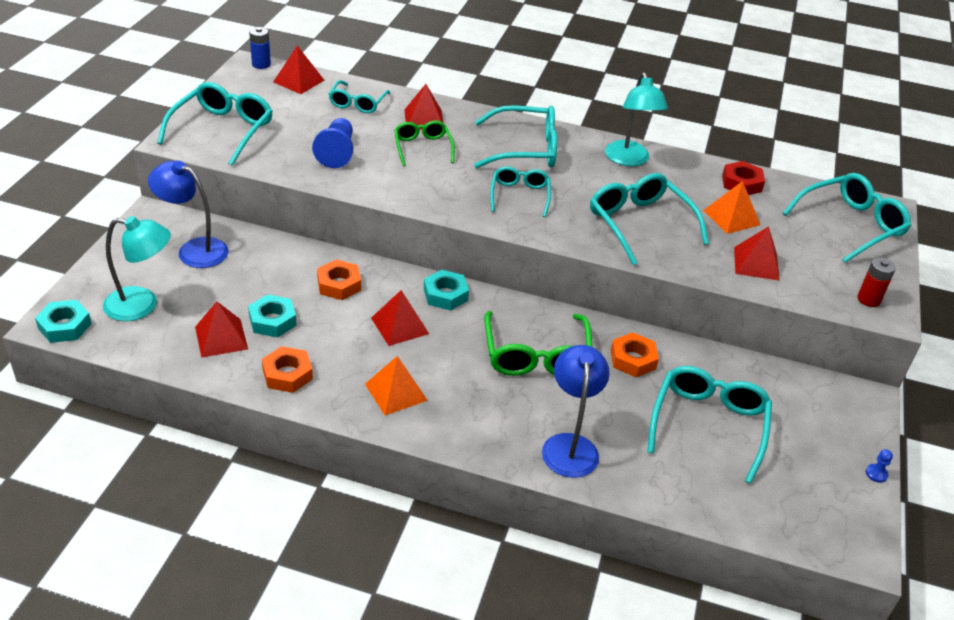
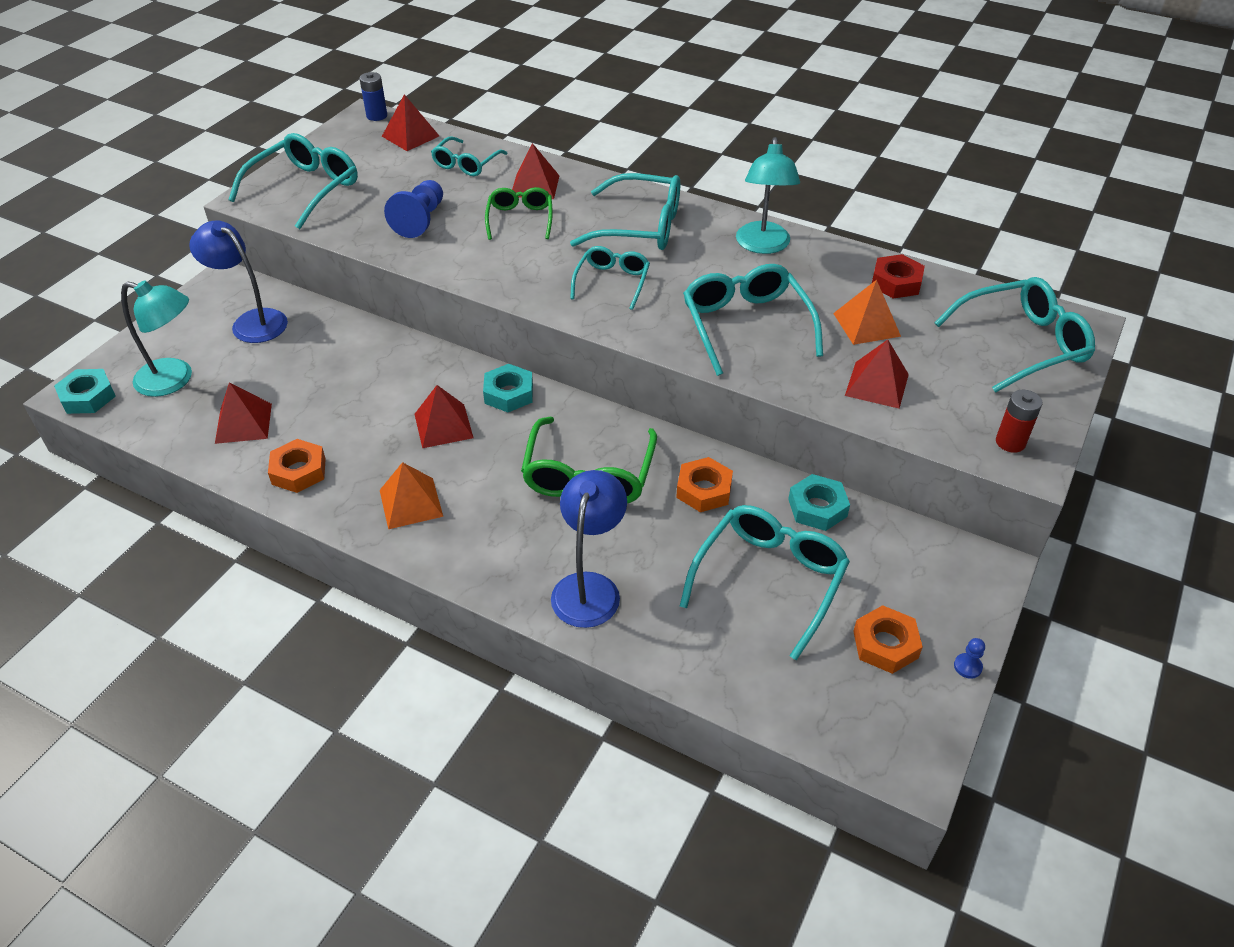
camera: 15 degrees right, 5 degrees up
turquoise nut [248,294,297,337] -> turquoise nut moved to [788,474,850,531]
orange nut [317,259,361,300] -> orange nut moved to [853,605,923,674]

